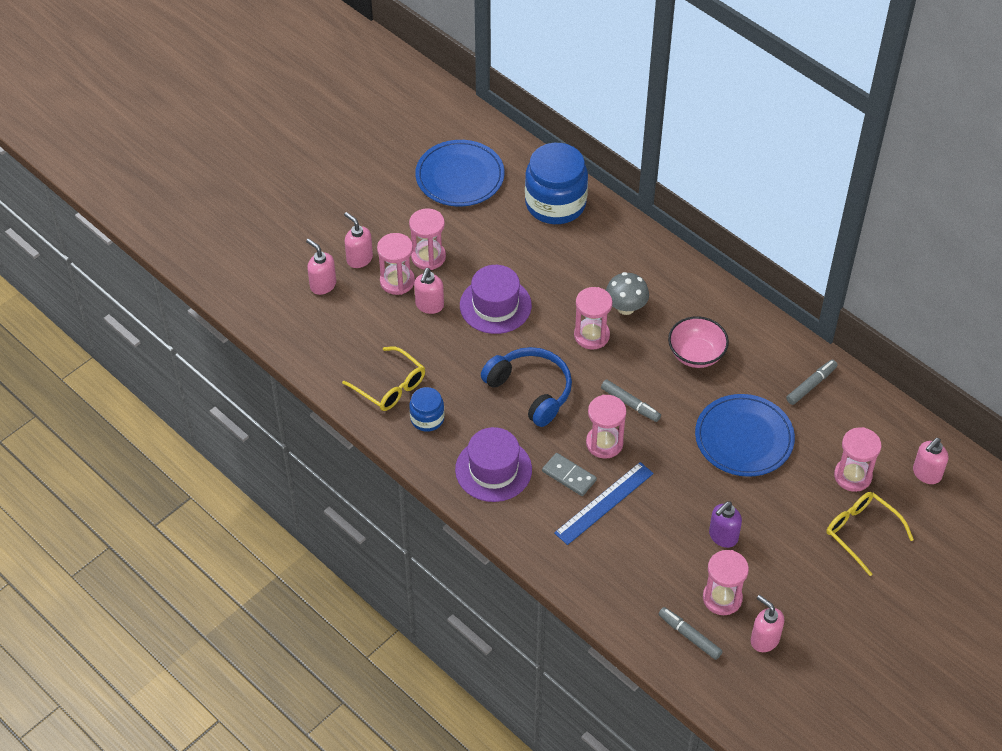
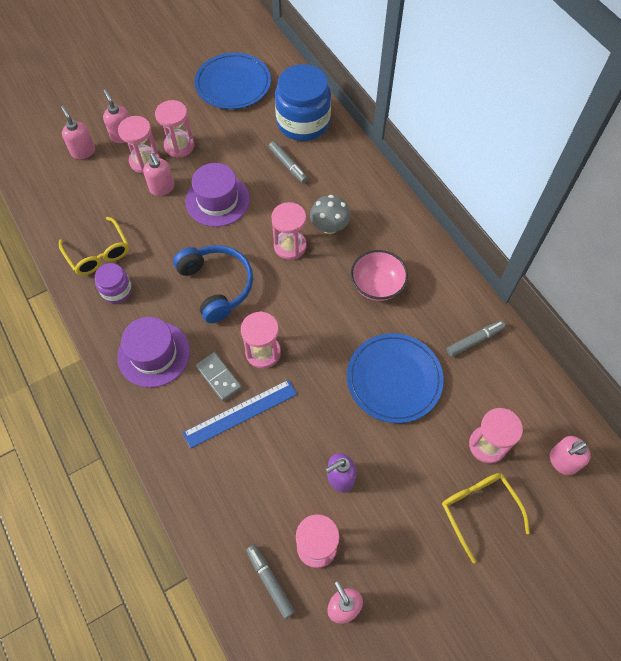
camera: 15 degrees right, 10 degrees up
blue jar [409,387,444,432] -> purple jar [95,263,132,303]
pink soap dispenser [414,268,444,314] -> pink soap dispenser turned 60 degrees counterclockwise [143,153,174,196]
grey marker [601,379,661,422] -> grey marker moved to [268,141,308,183]

